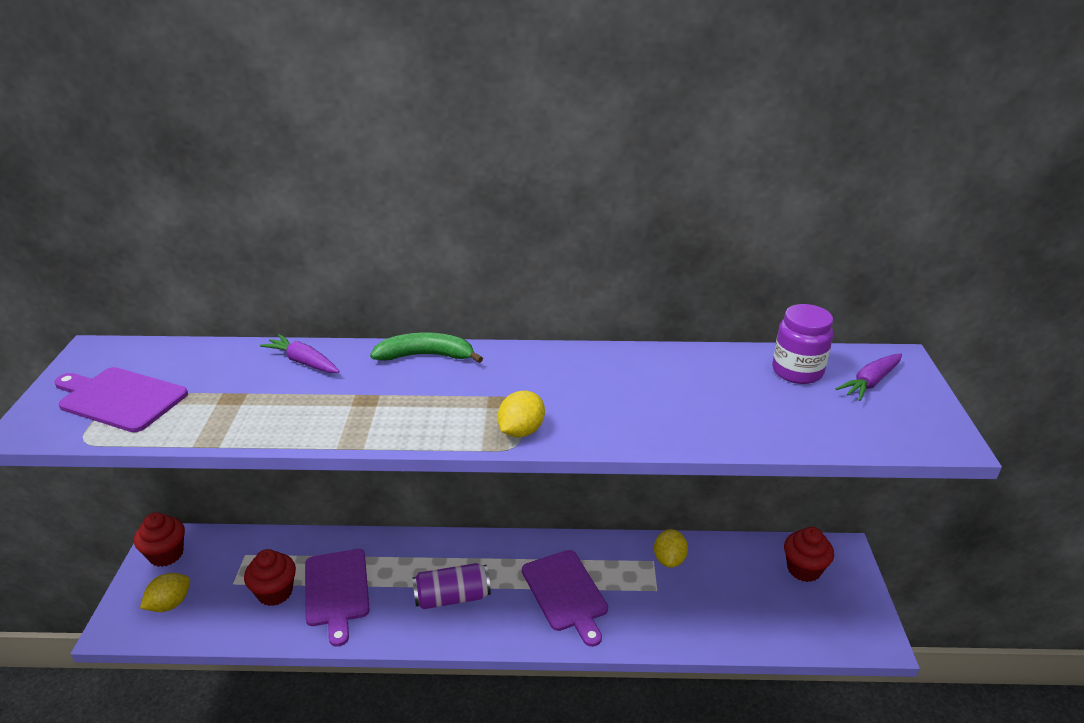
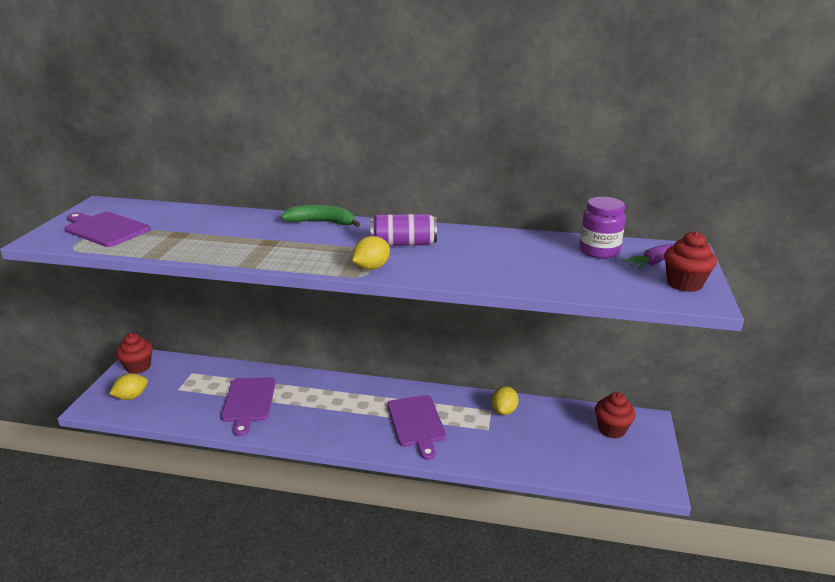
camera: 10 degrees right, 5 degrees down
red cupcake [244,549,296,606] -> red cupcake moved to [664,231,717,292]
purple carrot [260,334,340,373] -> none
purple can [412,563,491,609] -> purple can moved to [370,214,437,246]

